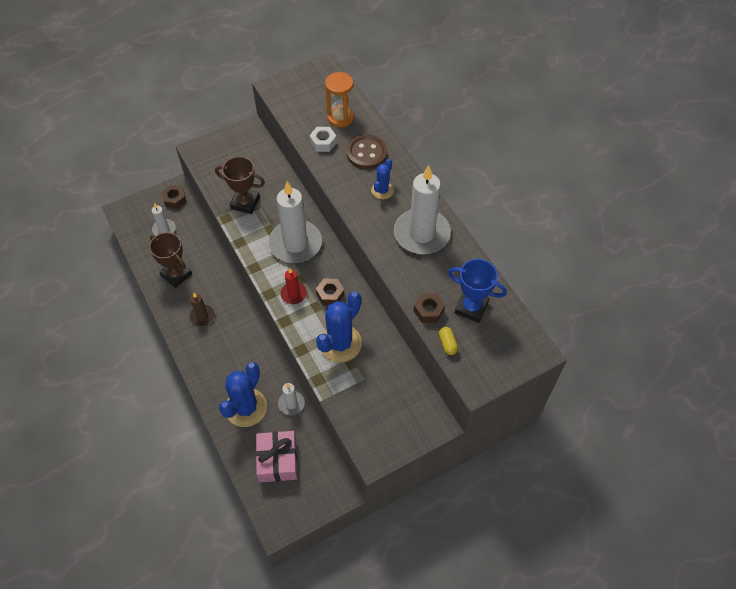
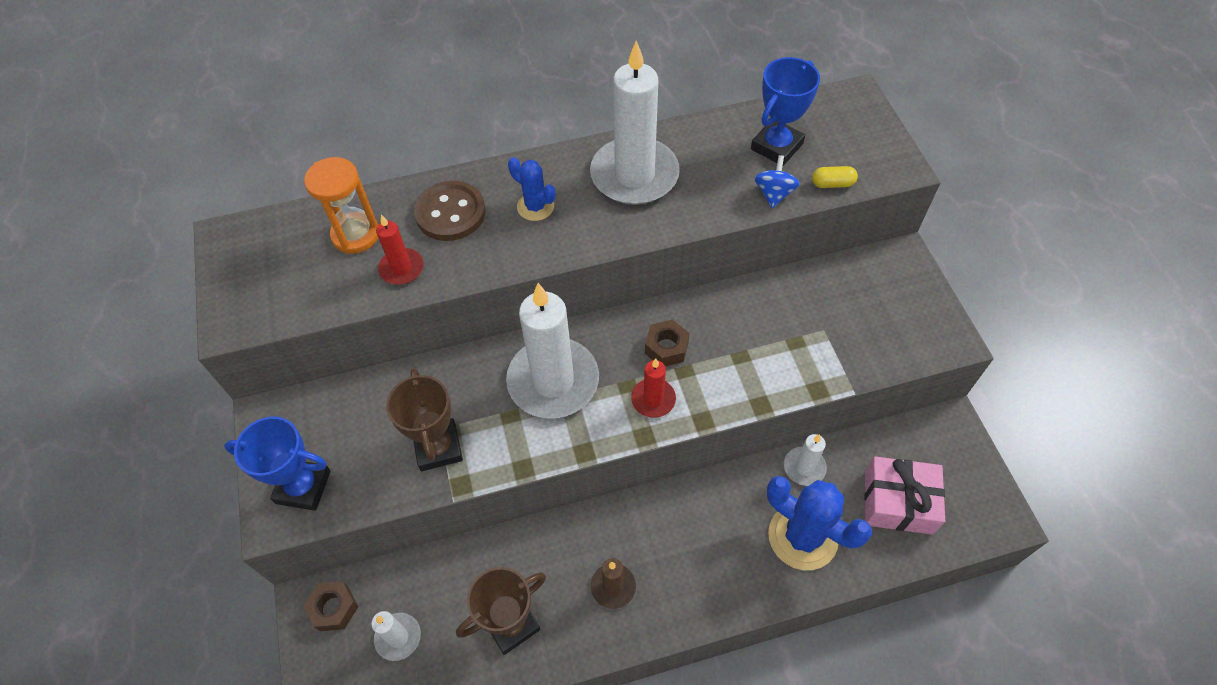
camera: 75 degrees left, 0 degrees up
brown trophy [215,156,265,214] -> brown trophy turned 45 degrees counterclockwise [386,368,463,471]
white nut [309,127,337,152] -> red candle [376,215,424,285]
blue cactus [316,292,362,362] -> none
brown nut [414,293,445,323] -> blue spinning top [754,155,800,208]
none -> blue trophy [224,416,331,511]

